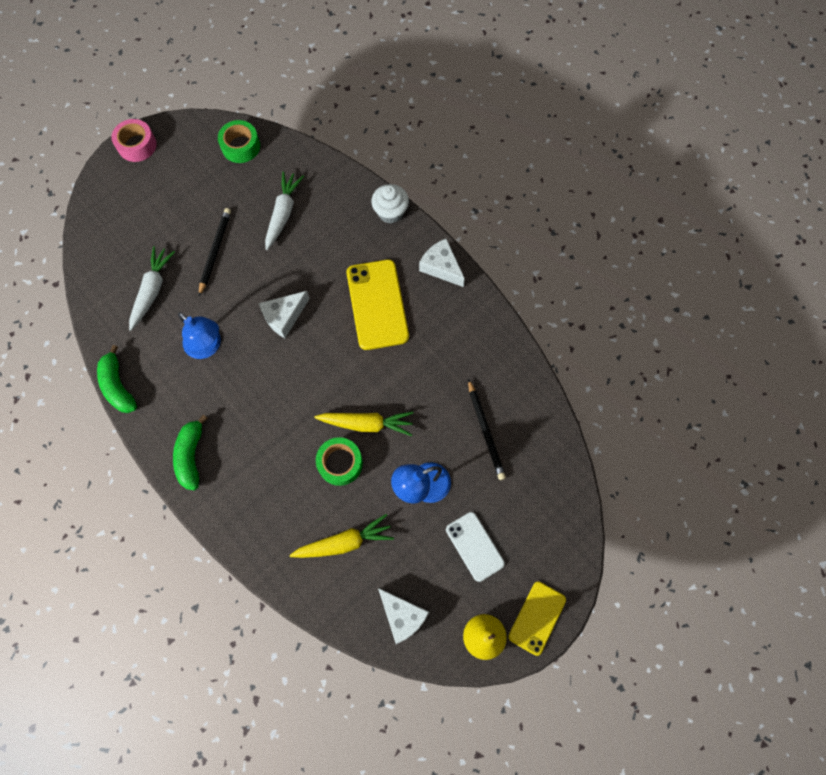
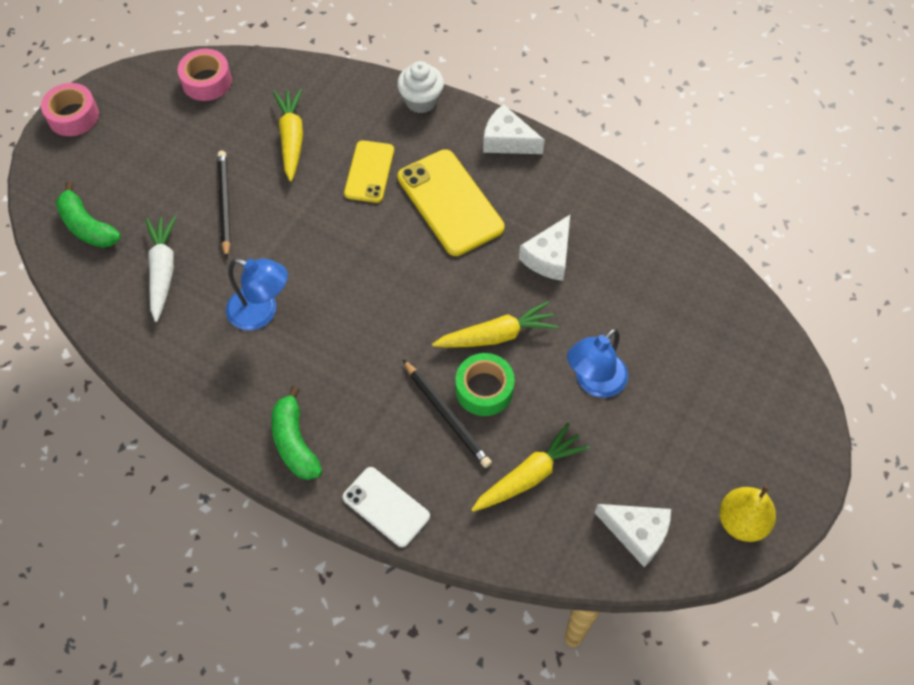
camera: 20 degrees left, 10 degrees down
green banana [97,345,137,413] -> green banana moved to [56,182,121,248]
green tape [218,120,260,163] -> pink tape [178,49,232,101]
white cheese [259,291,310,338] -> white cheese moved to [519,215,570,281]
white carrot [265,171,304,250] -> yellow carrot [273,89,303,182]
white phone [446,512,505,582] -> white phone moved to [343,467,430,547]
black pencil [468,379,506,480] -> black pencil moved to [403,360,492,468]
yellow phone [509,582,566,656] -> yellow phone moved to [344,140,394,203]

